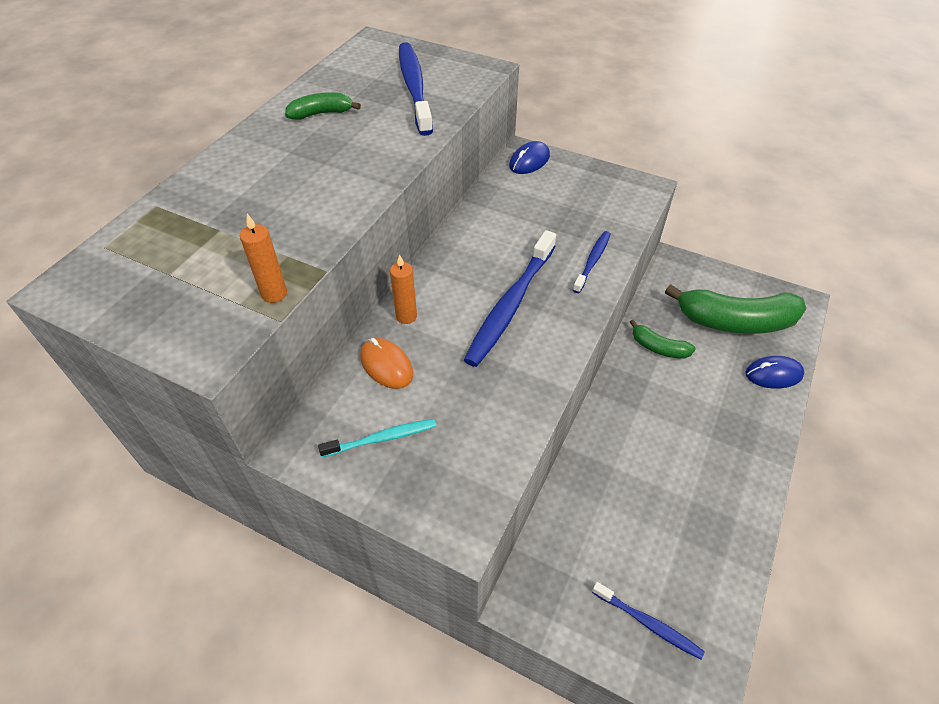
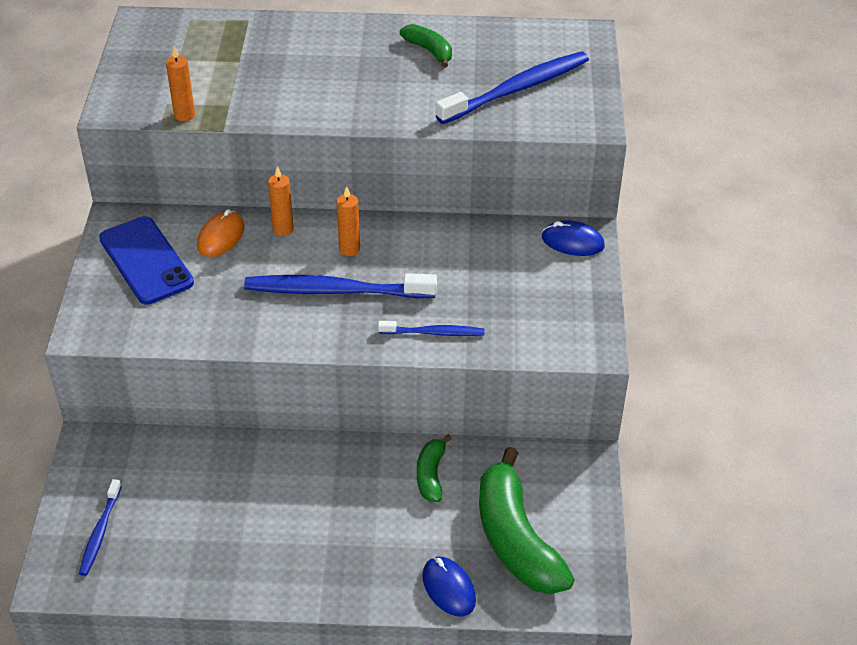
camera: 65 degrees right, 5 degrees down
turquoise toothbrush [318,419,436,457] -> blue phone [99,216,194,305]
none -> orange candle [337,186,360,256]

